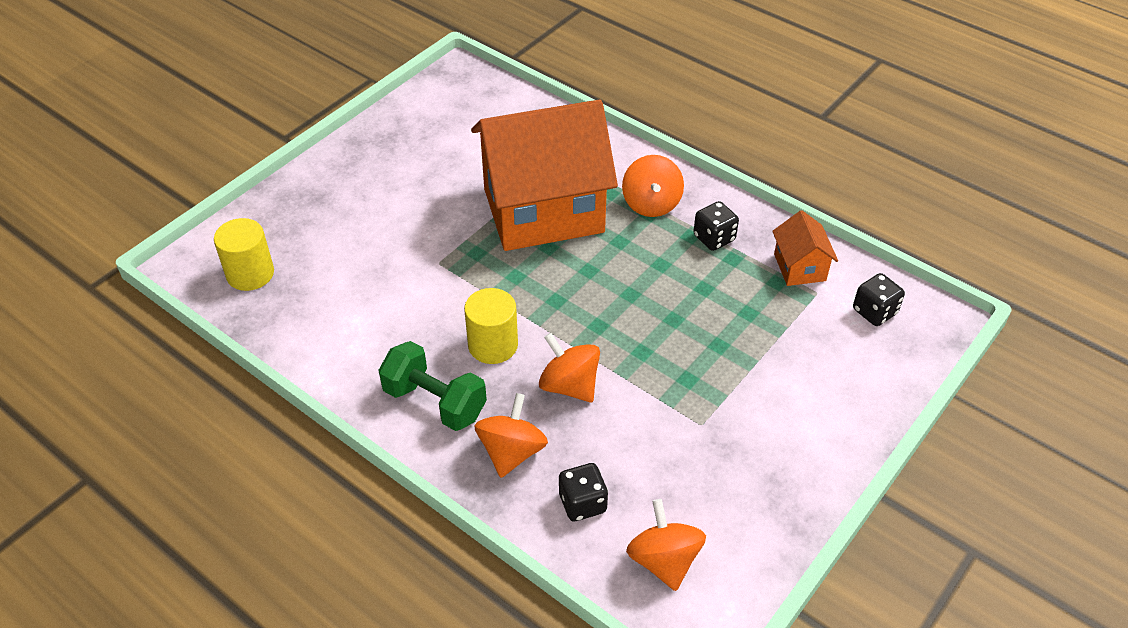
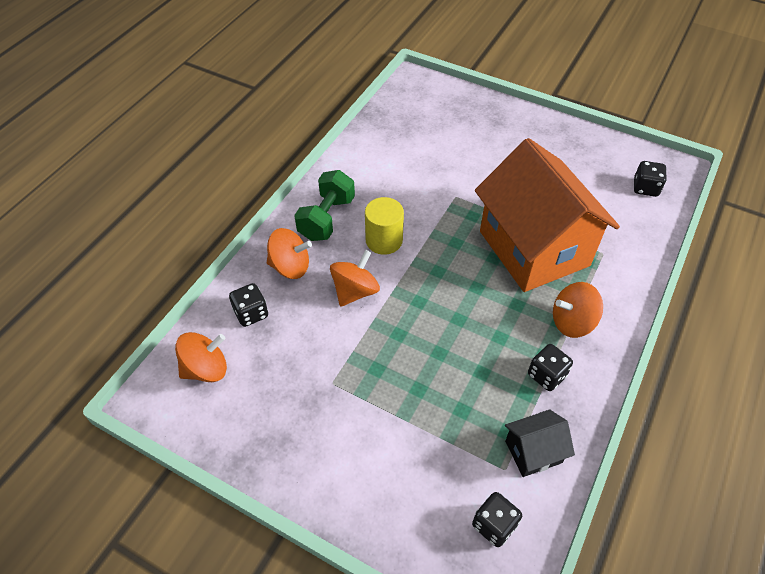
camera: 80 degrees right, 5 degrees up
yellow cylinder [214,218,274,291] -> none
orange house [772,210,838,286] -> black house [505,409,575,477]
none -> black dice [634,161,667,197]

